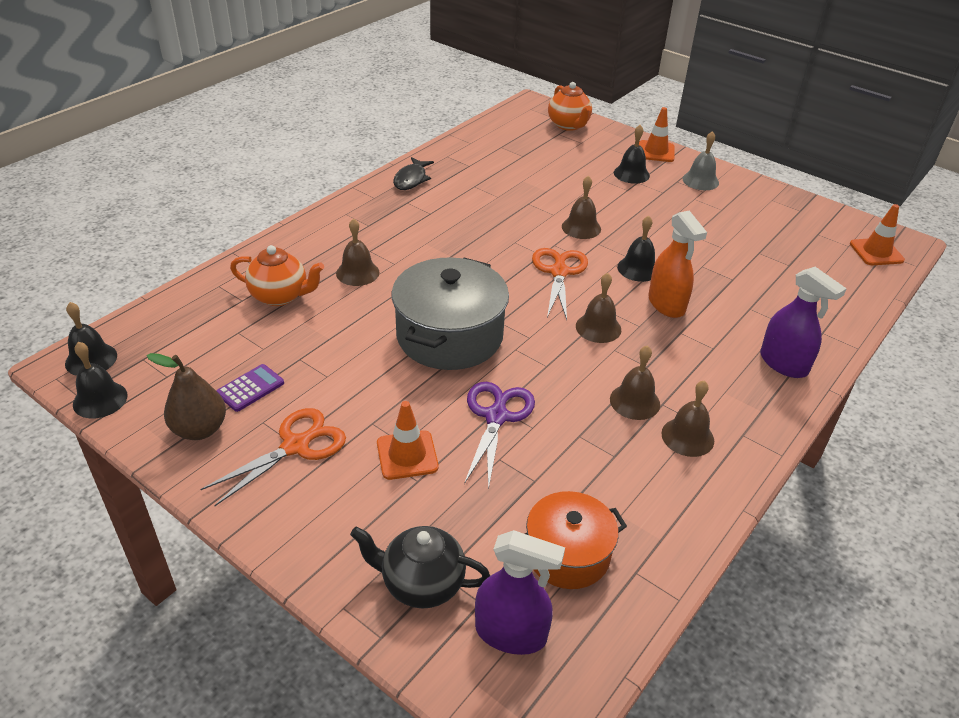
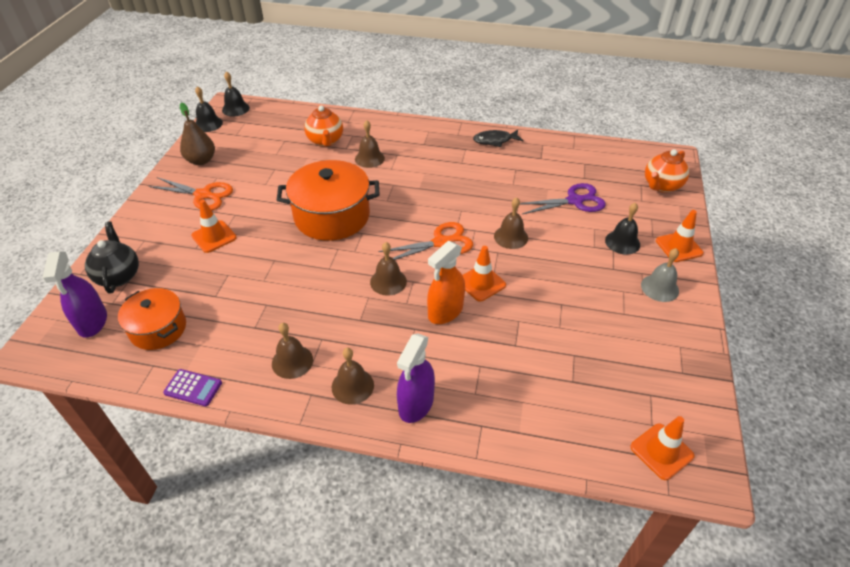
camera: 65 degrees right, 5 degrees up
purple calculator [216,364,284,412] -> purple calculator moved to [163,369,222,406]
grey pot [391,257,509,370] -> orange pot [277,160,379,241]
purple scissors [464,382,535,490] -> purple scissors moved to [520,183,606,214]
brown bell [610,345,660,420] -> brown bell moved to [332,348,374,405]
black bell [617,216,655,282] -> orange traffic cone [463,246,506,302]

